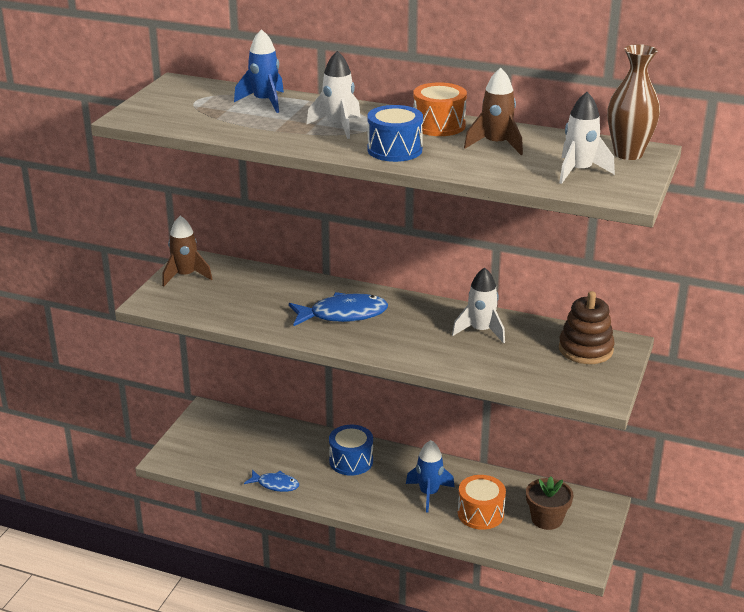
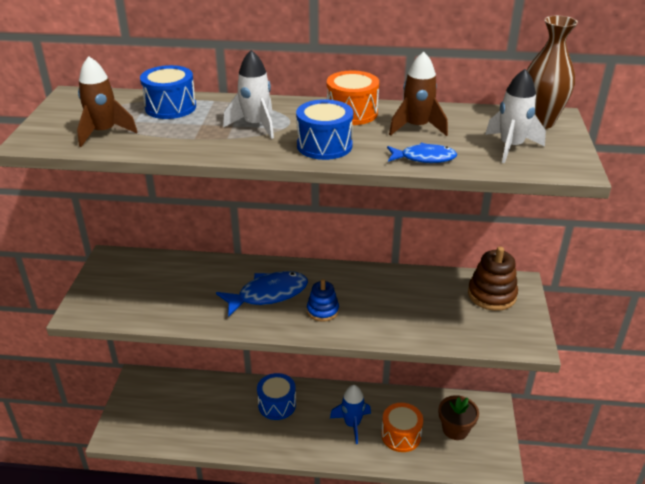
camera: 15 degrees left, 5 degrees up
brown rocket [162,216,212,287] -> brown rocket moved to [77,56,138,147]
blue rocket [234,29,284,113] -> blue drum [140,65,196,119]
blue fish [244,470,299,492] -> blue fish moved to [387,143,457,163]
white rocket [452,267,505,344] -> none
none -> blue stacking toy [307,279,339,322]

